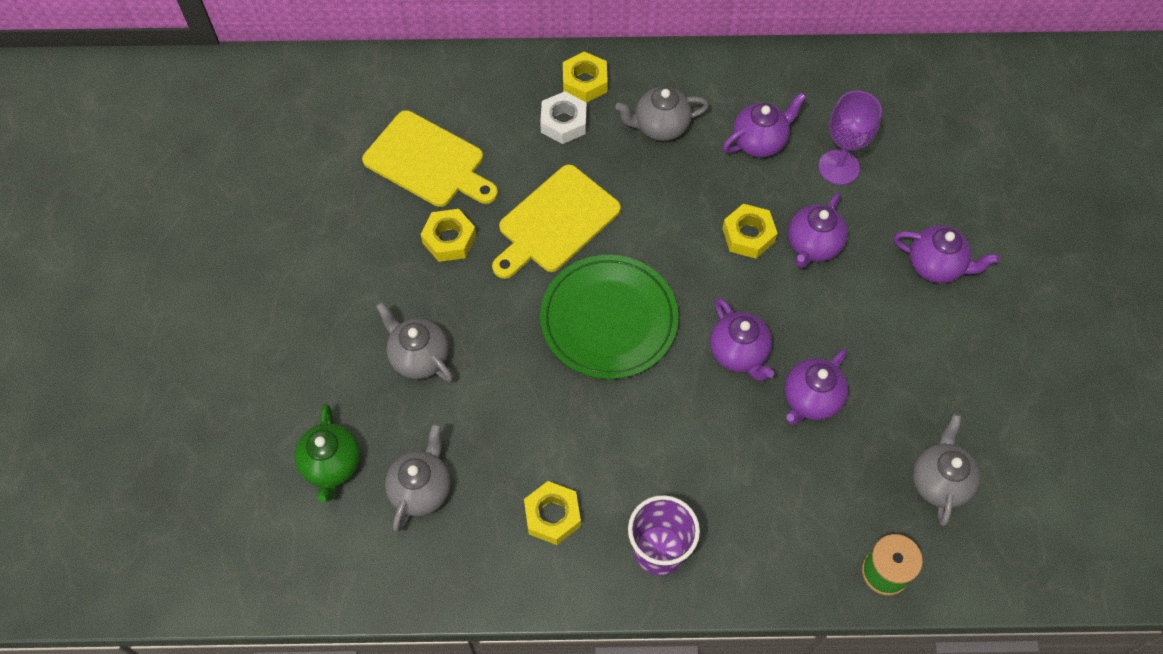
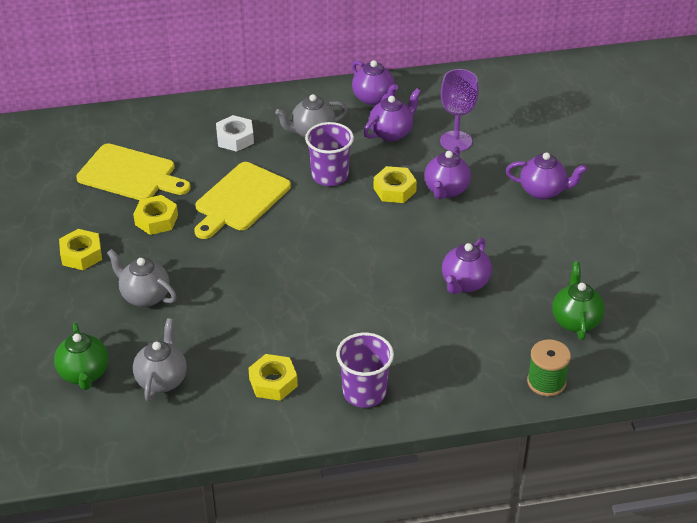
camera: 10 degrees left, 20 degrees down
green plate [540,255,678,379] -> none
yellow nut [563,52,608,102] -> yellow nut moved to [59,229,102,270]
purple teapot [710,298,774,381] -> purple teapot moved to [352,60,398,105]
grey teapot [913,413,980,526] -> green teapot [552,262,604,340]
none -> purple cup [305,122,354,186]

